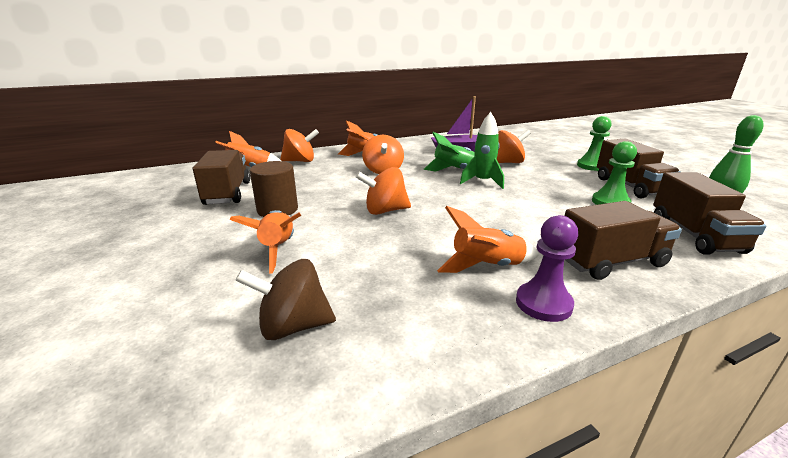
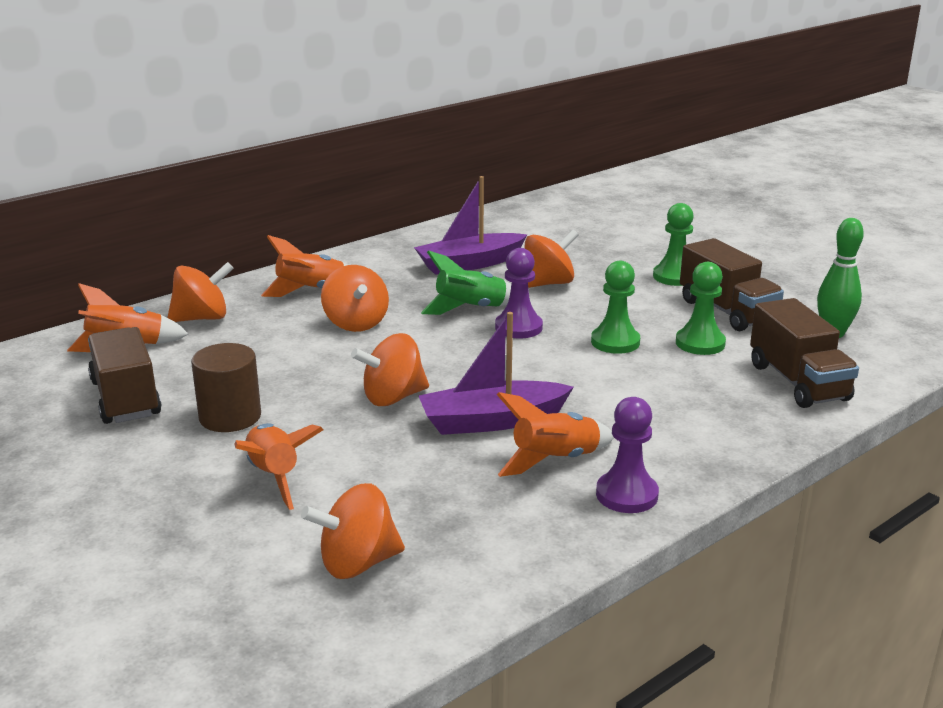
camera: 15 degrees left, 0 degrees up
brown spinning top [235,259,336,340] -> orange spinning top [301,483,405,579]
green rocket [460,112,504,189] -> purple pawn [495,248,543,338]
brown truck [564,201,682,280] -> none
none -> purple boat [419,312,574,435]
none -> green pawn [591,261,640,354]

